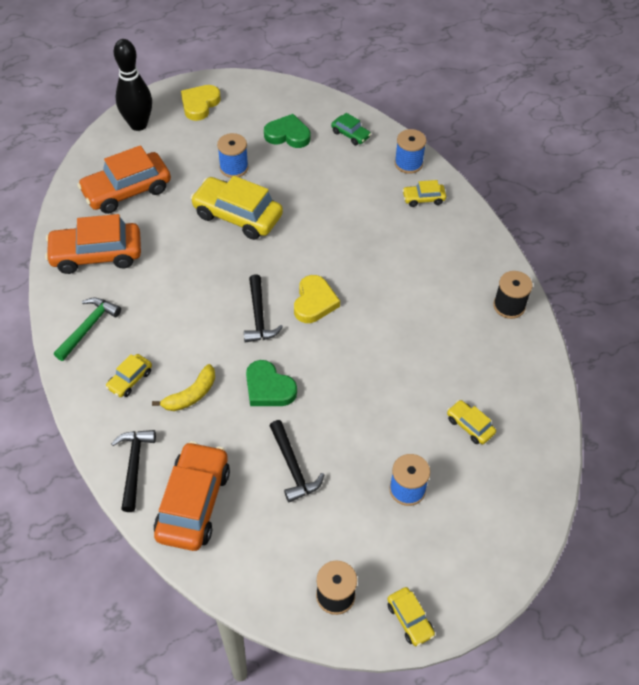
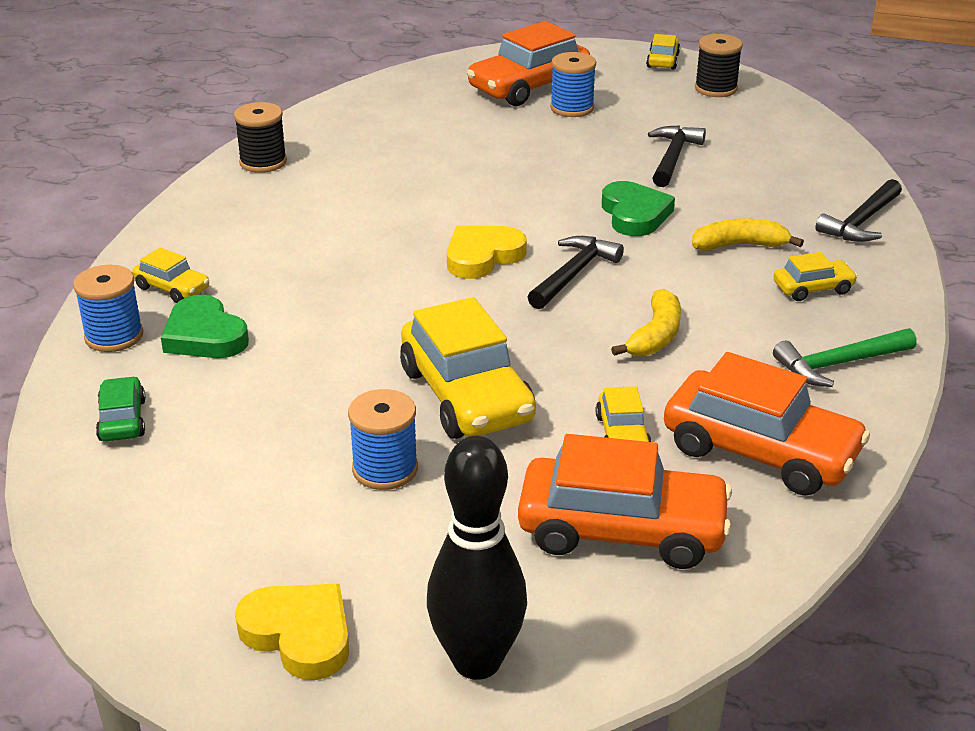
camera: 140 degrees left, 20 degrees down
orange car [154,441,230,551] -> orange car moved to [467,21,590,106]
yellow heart [181,85,221,121] -> yellow heart turned 120 degrees counterclockwise [235,584,349,680]
green heart [264,114,310,148] -> green heart moved to [161,295,249,358]
yellow car [447,400,496,444] -> yellow car moved to [596,386,652,442]
none -> yellow banana [611,289,681,356]

